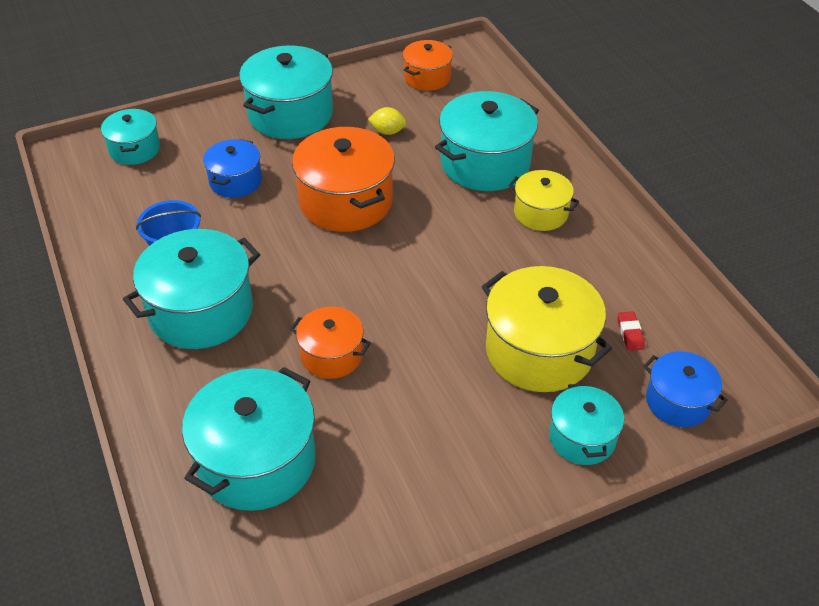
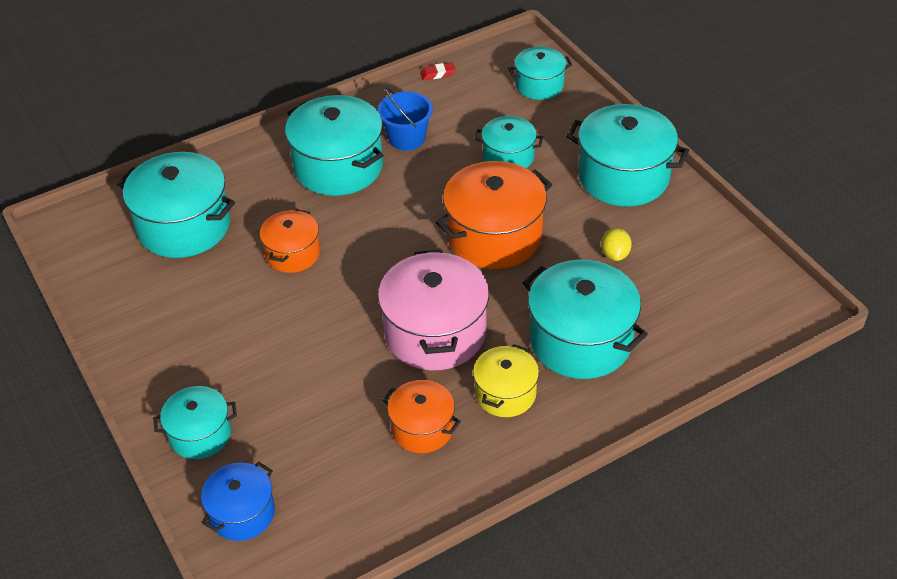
camera: 85 degrees right, 0 degrees up
blue pot [203,139,262,198] -> turquoise pot [475,116,543,168]
orange pot [403,40,453,91] -> orange pot moved to [382,380,461,453]
yellow pot [481,266,612,392] -> none
red eraser [618,311,645,351] -> red eraser moved to [420,62,456,80]
none -> pink pot [378,250,489,370]

